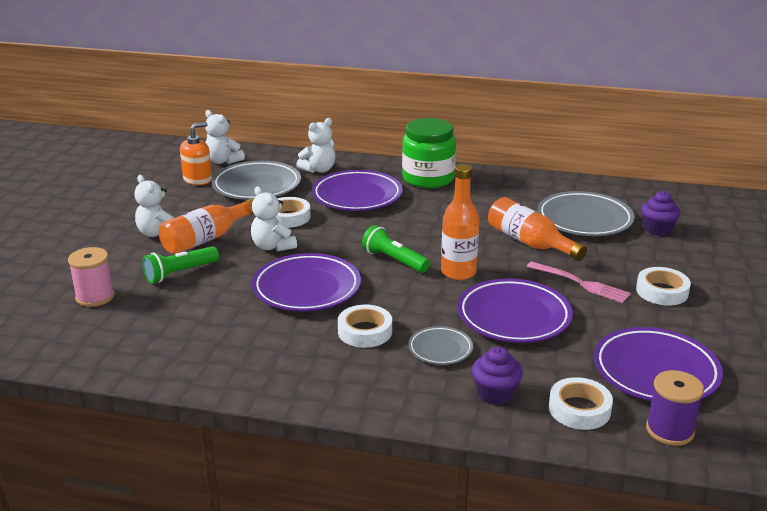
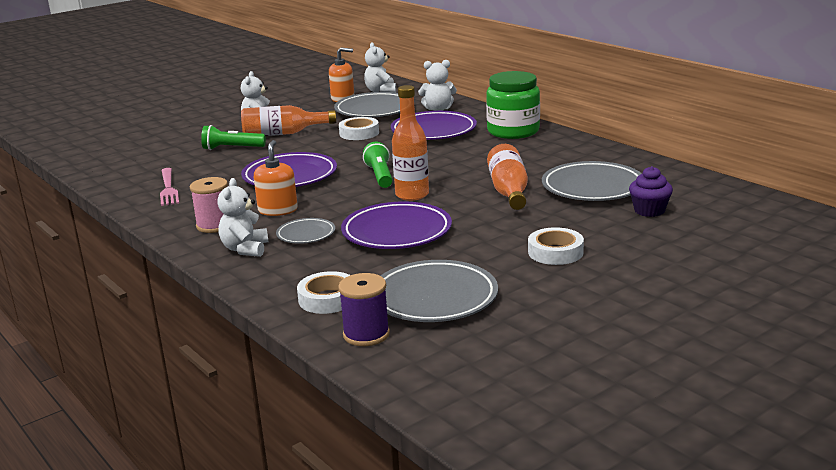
camera: 40 degrees right, 5 degrees down
pink spool [68,247,115,307] -> pink spool moved to [190,177,228,233]
white teddy bear [251,186,297,252] -> white teddy bear moved to [218,178,268,257]
white tape [338,305,392,348] -> orange soap dispenser [254,140,298,216]
purple cupcake [472,347,523,405] -> none
pink fork [527,261,631,303] -> pink fork moved to [160,168,179,206]
purple plate [594,327,723,401] -> grey plate [381,260,498,322]

